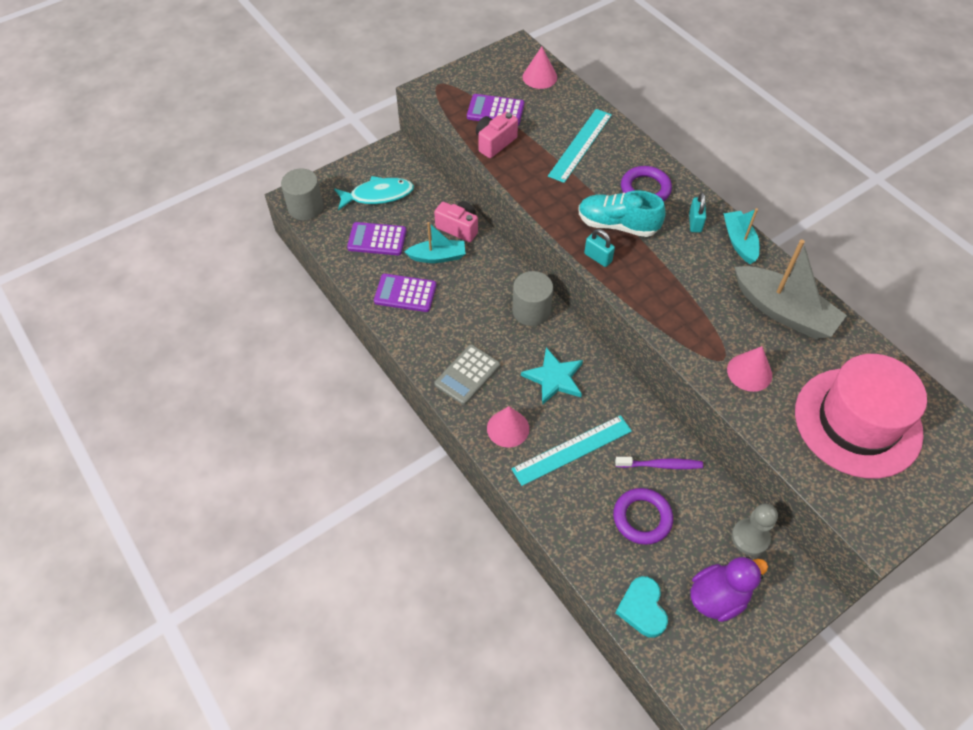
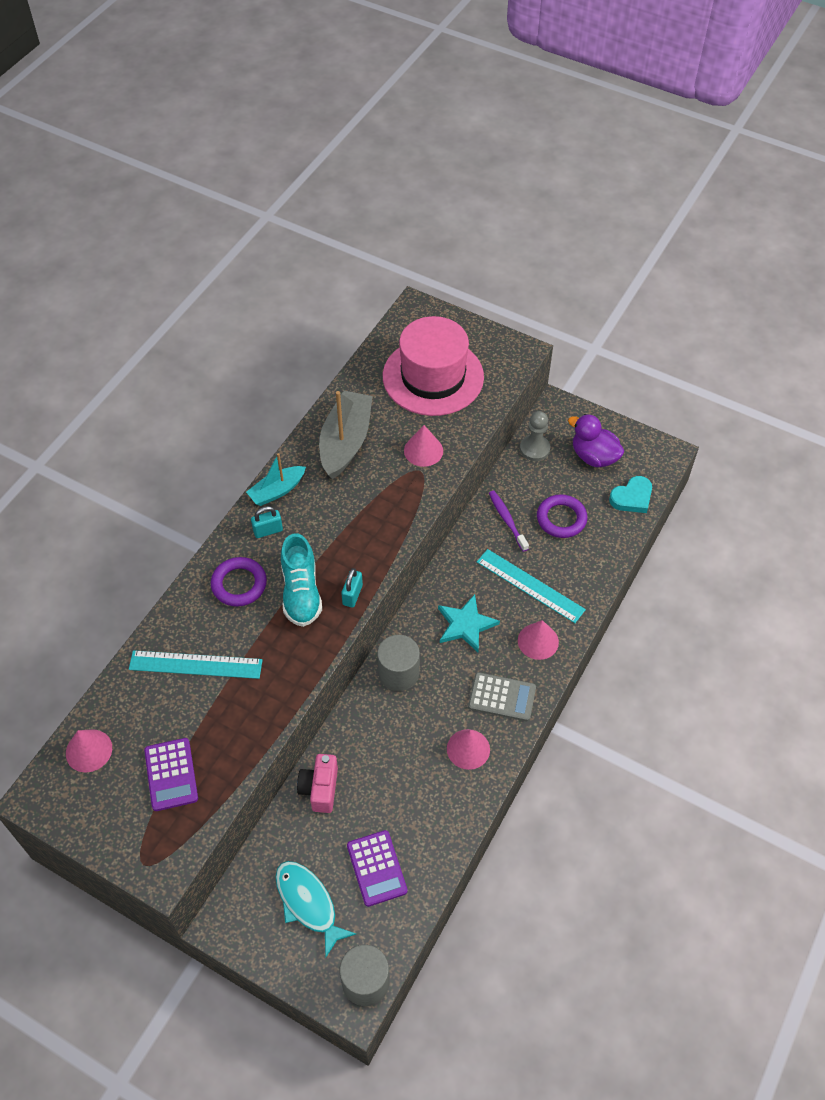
camera: 115 degrees left, 0 degrees up
purple calculator [374,274,437,312] -> none
turquoise boat [405,222,466,263] -> none
pink camera [476,112,518,158] -> none
none -> pink cone [447,729,490,770]

